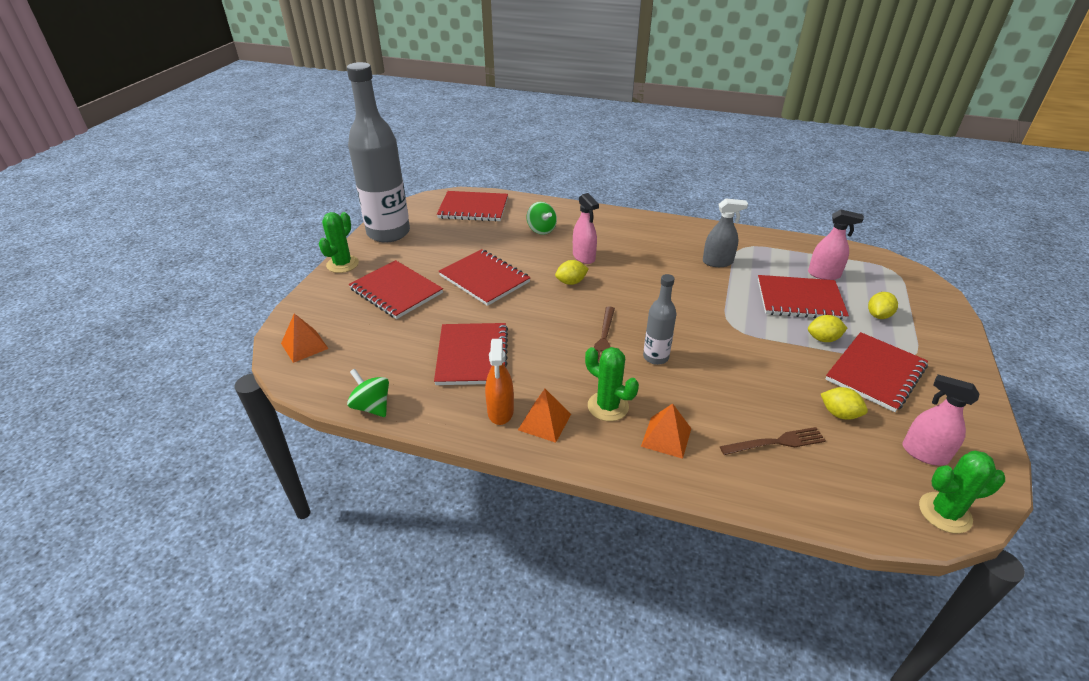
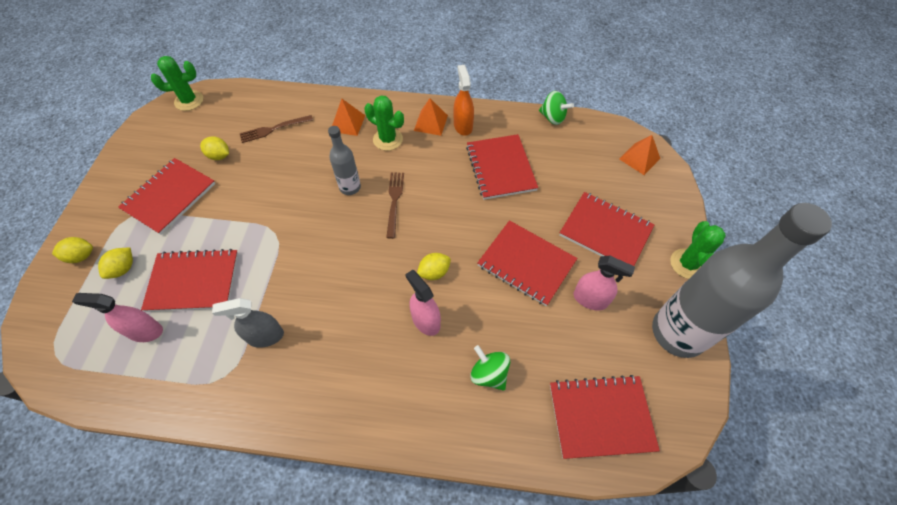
camera: 170 degrees right, 20 degrees up
yellow lemon [808,315,847,342] -> yellow lemon moved to [52,237,93,263]
pink spray bottle [902,374,979,466] -> pink spray bottle moved to [573,256,635,311]

